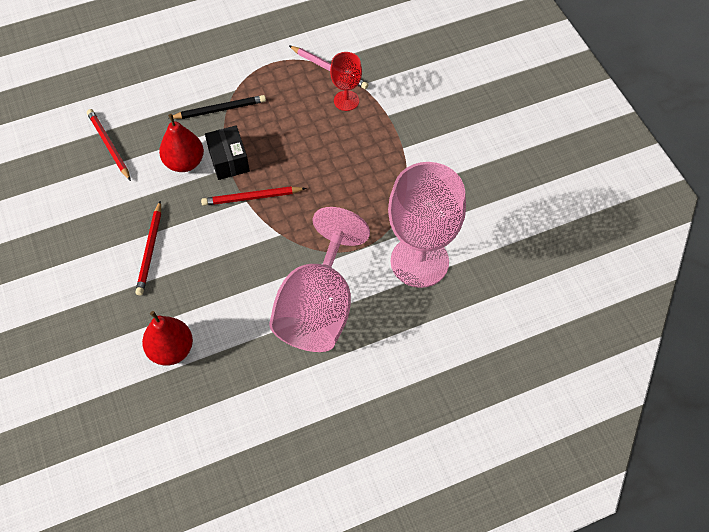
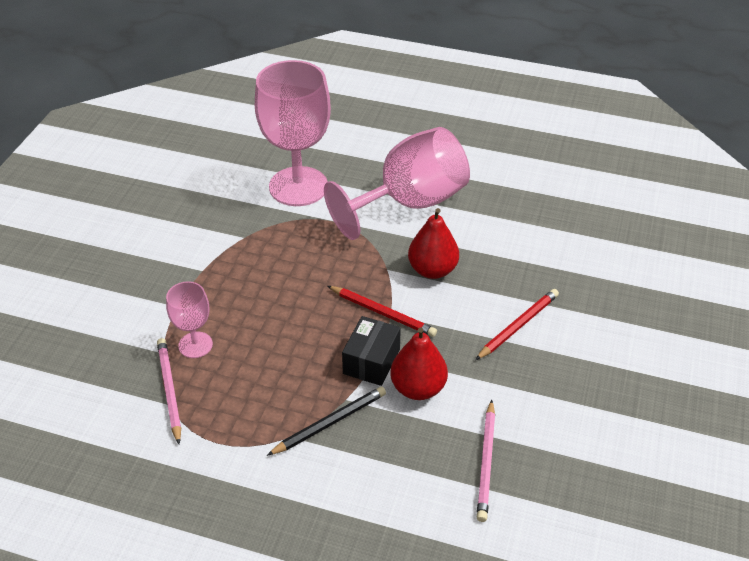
camera: 140 degrees left, 15 degrees down
red pencil [87,109,131,181] -> pink pencil [477,400,495,522]
red pear [142,311,193,366] -> red pear moved to [408,208,459,279]
black pencil [169,95,266,119] -> black pencil turned 120 degrees clockwise [267,387,386,456]
red goblet [330,52,362,111] -> pink goblet [166,281,213,358]

